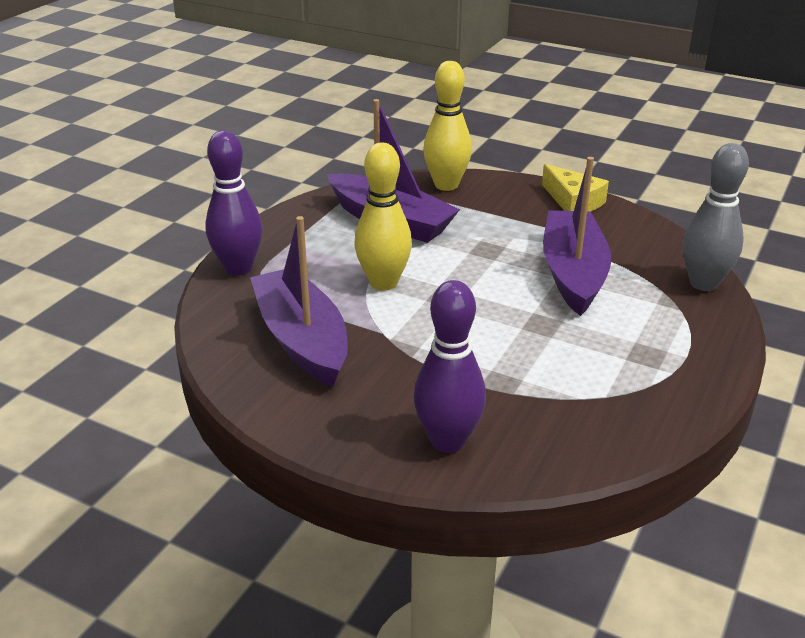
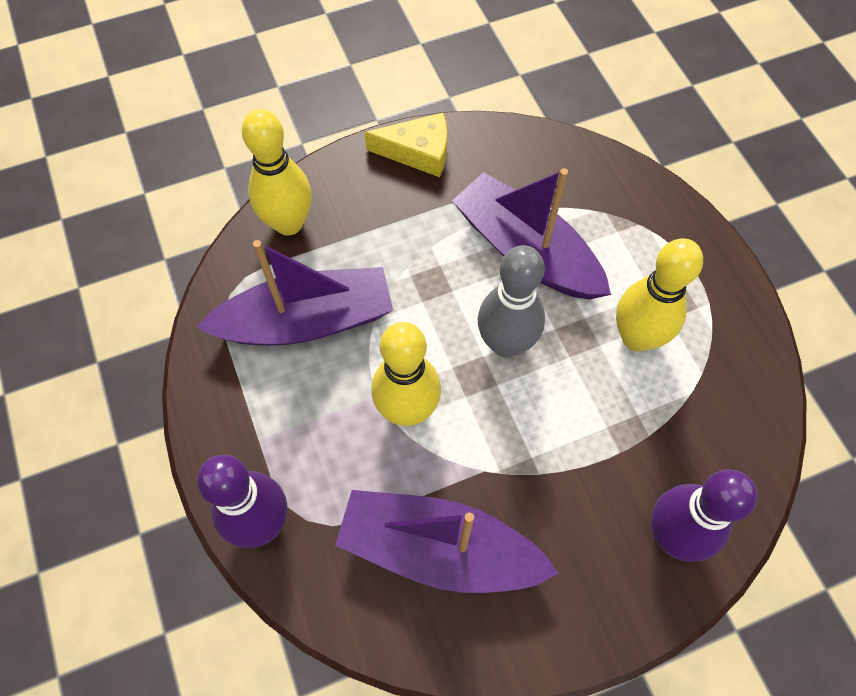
camera: 50 degrees left, 30 degrees up
grey bowling pin [683,143,749,291] -> grey bowling pin moved to [478,245,545,358]
none -> yellow bowling pin [616,238,703,352]

